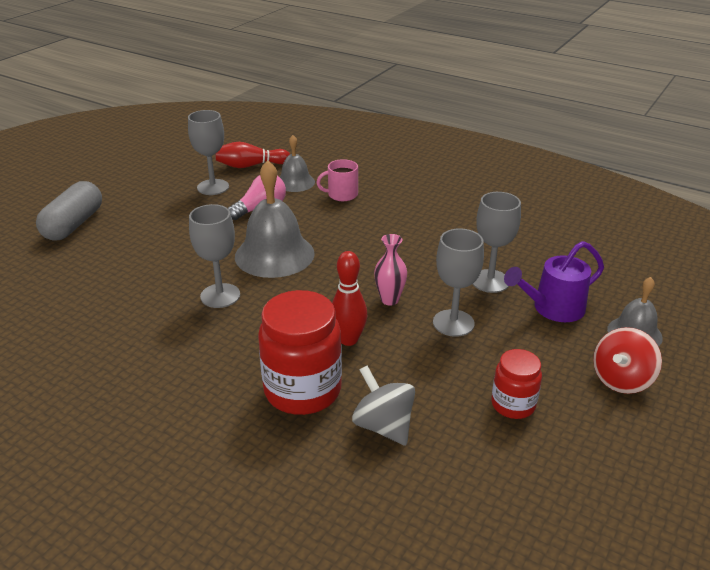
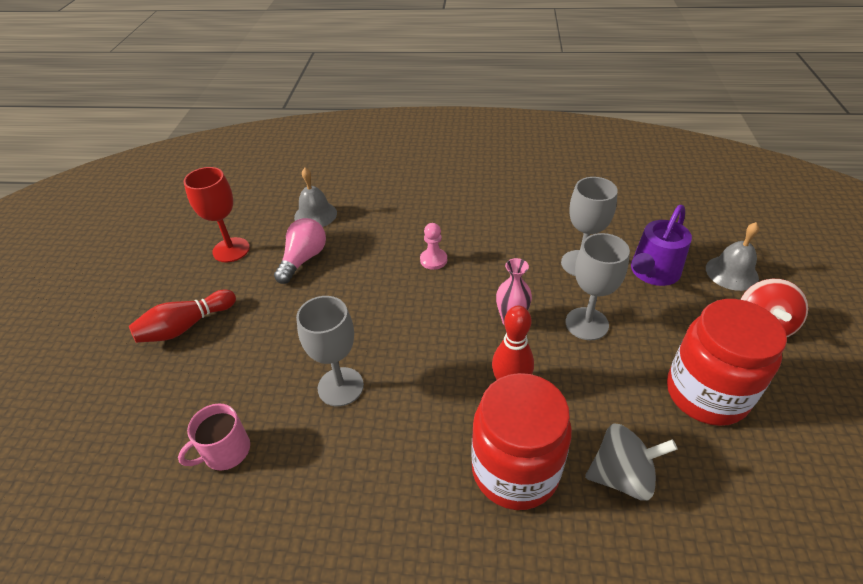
camera: 25 degrees left, 10 degrees up
grey capsule [36,181,102,240] -> none
grey goblet [188,110,229,195] -> red goblet [184,167,250,262]
red bowling pin [216,142,290,168] -> red bowling pin moved to [129,290,236,343]
grey bell [235,160,315,278] -> none
pink mug [316,159,358,201] -> pink mug moved to [178,404,250,470]
grey spinning top [352,366,415,446] -> grey spinning top turned 150 degrees clockwise [585,423,678,501]
red jar [491,349,542,419] -> red jar [667,299,787,426], size x1.79
none -> pink pawn [420,223,447,270]

